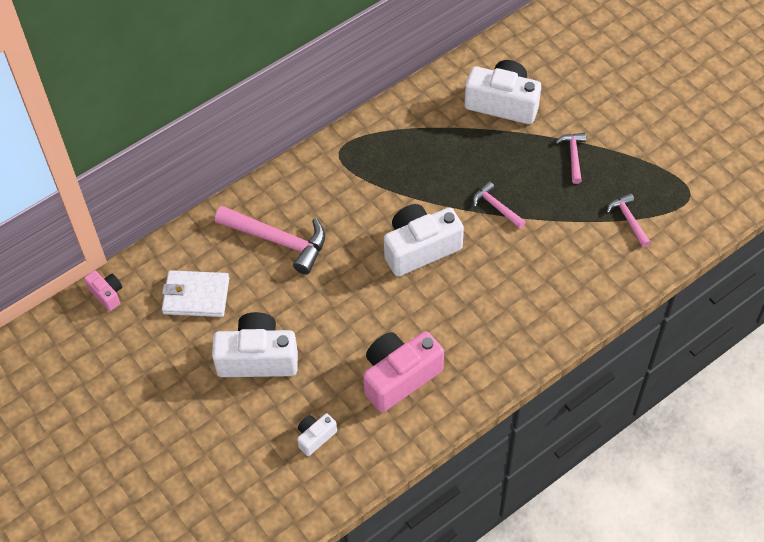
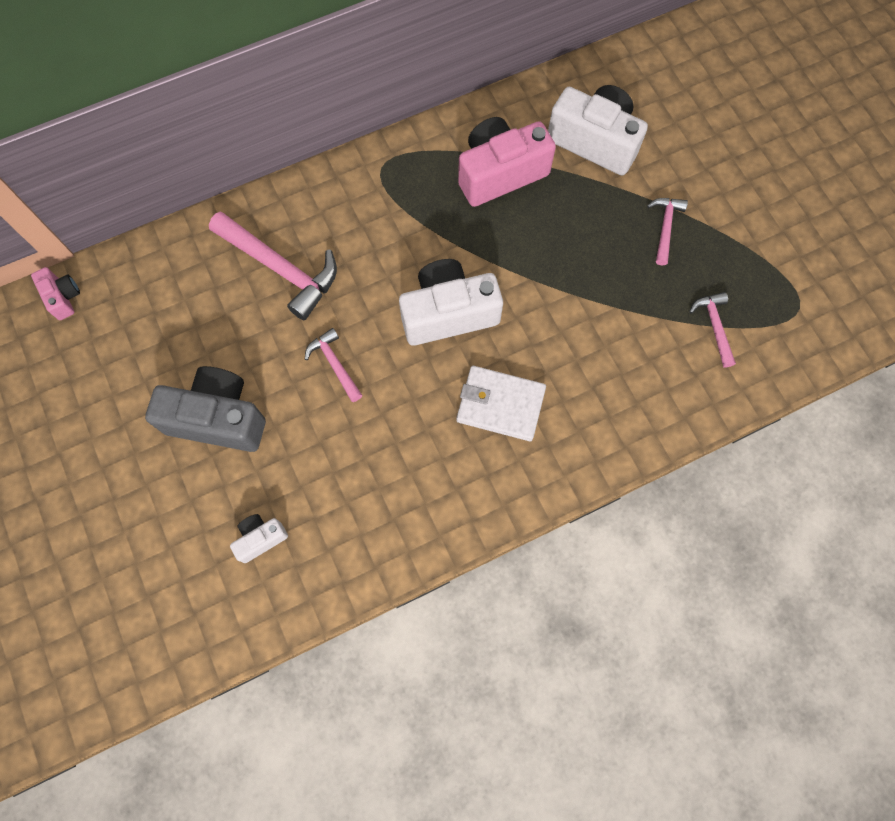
camera: 10 degrees right, 15 degrees up
white wallet [162,270,229,317] -> white wallet moved to [456,366,546,441]
white camera [212,312,298,377] -> grey camera [145,366,266,452]
pink camera [363,331,444,413] -> pink camera moved to [458,117,556,207]
pink hammer [473,181,526,229] -> pink hammer moved to [305,328,362,402]

